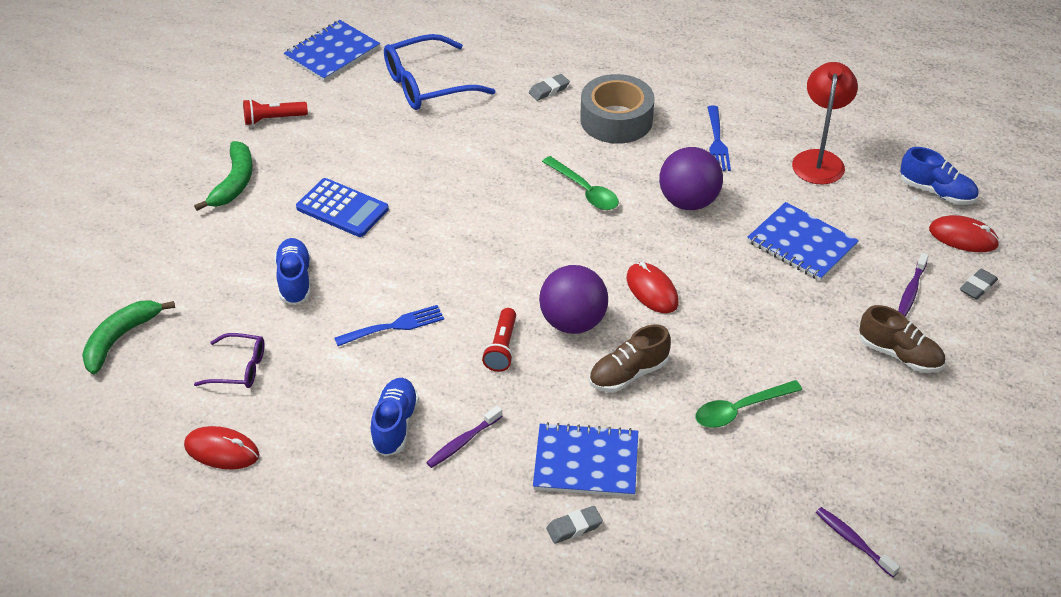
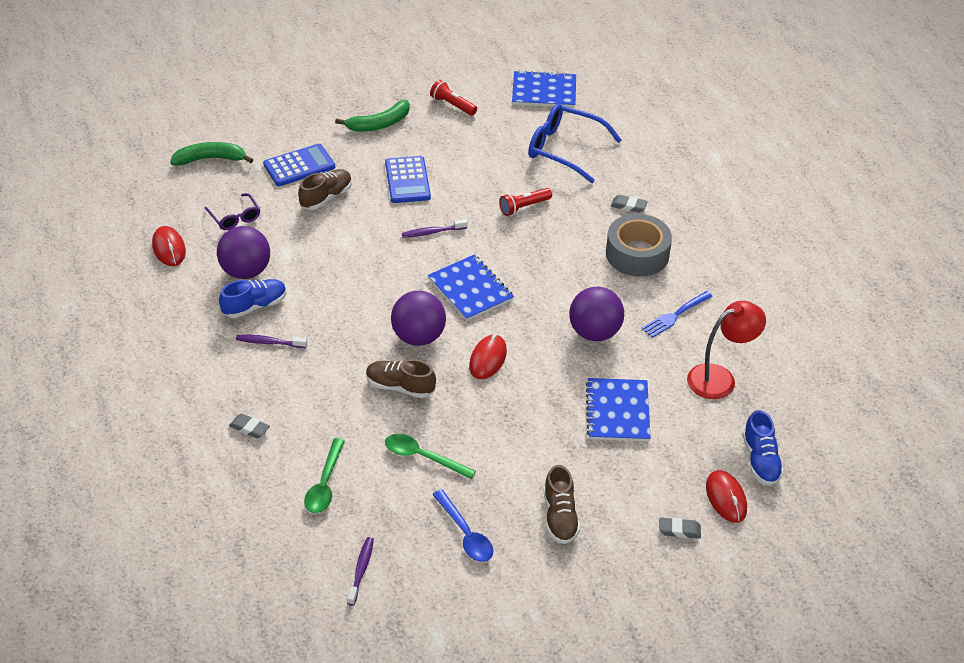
camera: 50 degrees right, 0 degrees up
blue shoe [274,238,311,305] -> brown shoe [298,169,352,210]
blue fork [335,305,444,346] -> none
red flashlight [482,308,516,372] -> red flashlight moved to [499,188,552,216]
blue notebook [533,422,638,497] -> blue notebook moved to [428,255,514,321]
green spoon [542,156,619,210] -> green spoon moved to [304,438,345,513]
purple toothbrush [898,253,929,317] -> purple toothbrush moved to [402,219,468,238]
none -> purple ball [217,226,270,279]
none -> blue calculator [263,144,335,186]
none -> blue spoon [432,489,493,562]

